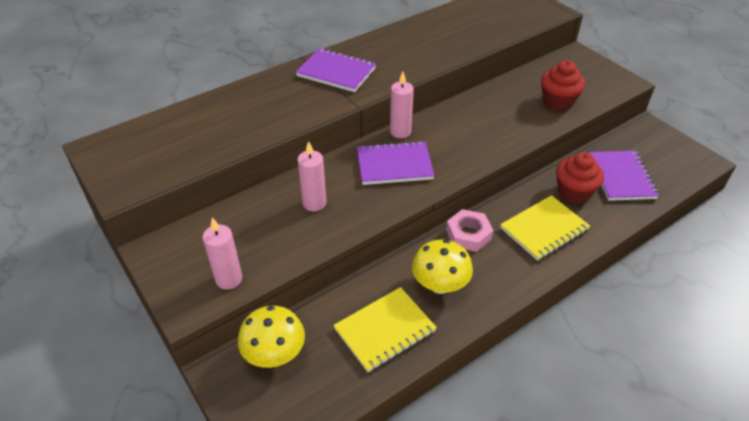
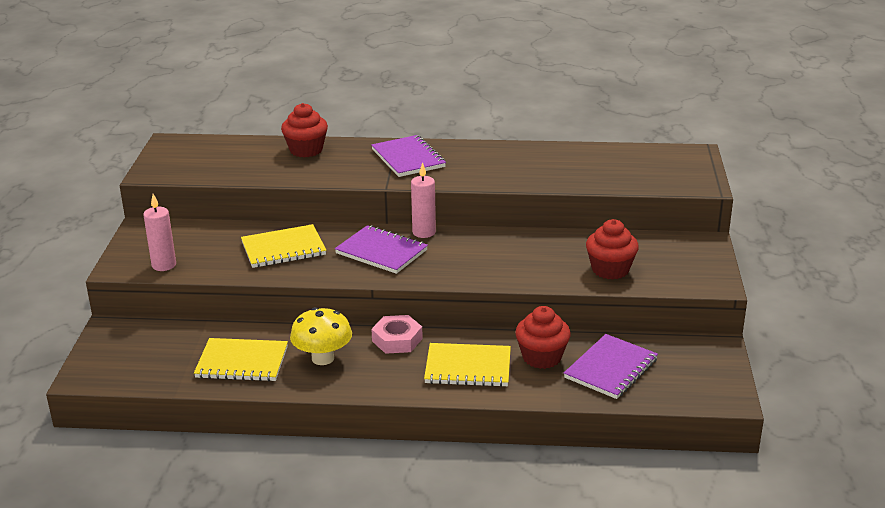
camera: 40 degrees right, 15 degrees down
yellow mushroom [238,306,305,368] -> none
pink candle [297,141,327,211] -> yellow notebook [241,224,326,268]
none -> red cupcake [281,103,328,157]

